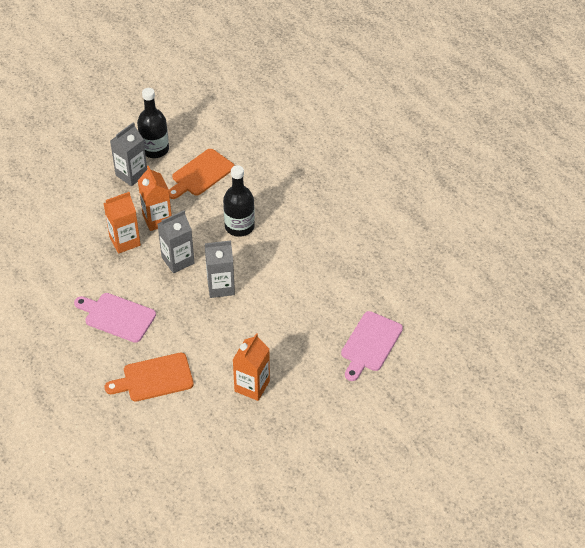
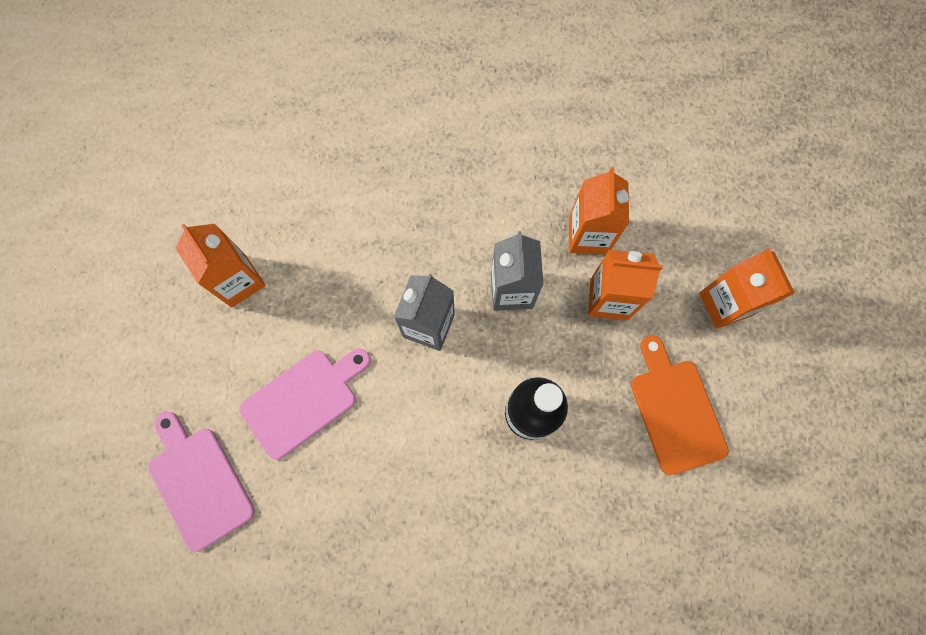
camera: 120 degrees right, 25 degrees up
pink cutting board [74,293,156,343] -> pink cutting board moved to [239,348,371,460]
orange cutting board [105,353,194,402] -> none
grey carton [110,122,147,186] -> orange carton [699,248,795,329]
black bottle [137,88,169,158] -> none

